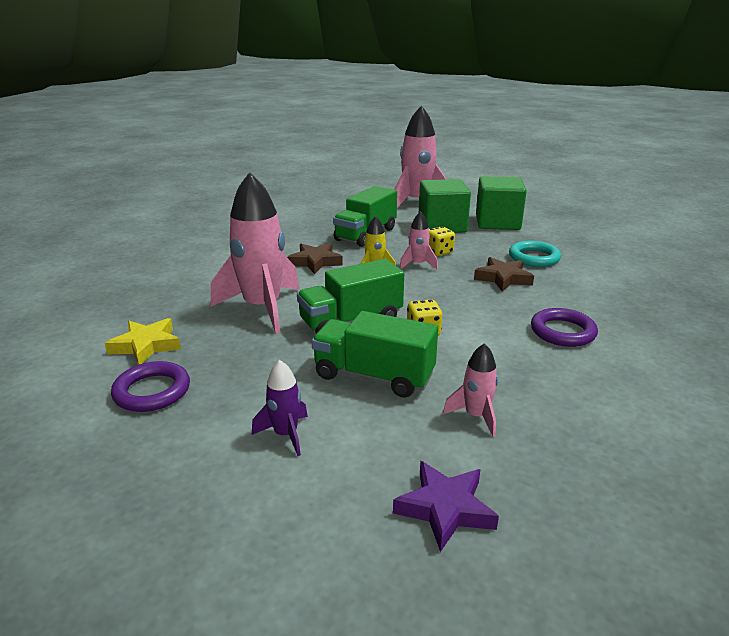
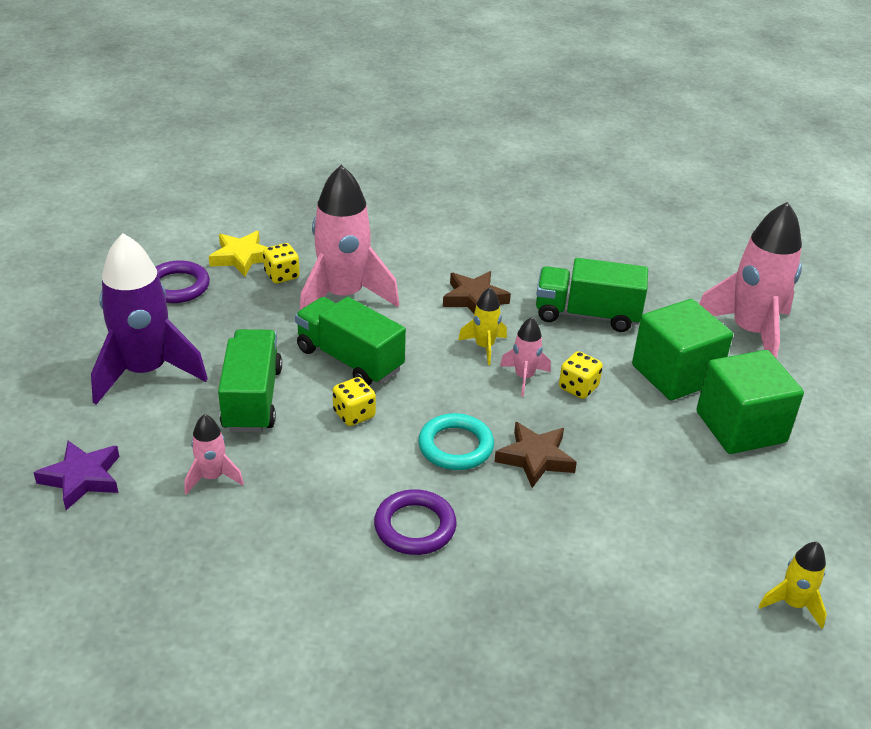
camera: 65 degrees right, 10 degrees up
purple rocket [252,360,308,456] -> purple rocket [91,233,208,405], size x2.13
turquoise ring [509,241,561,267] -> turquoise ring moved to [418,413,494,470]
none -> yellow dice [263,243,300,283]
none -> yellow rocket [758,542,827,629]

